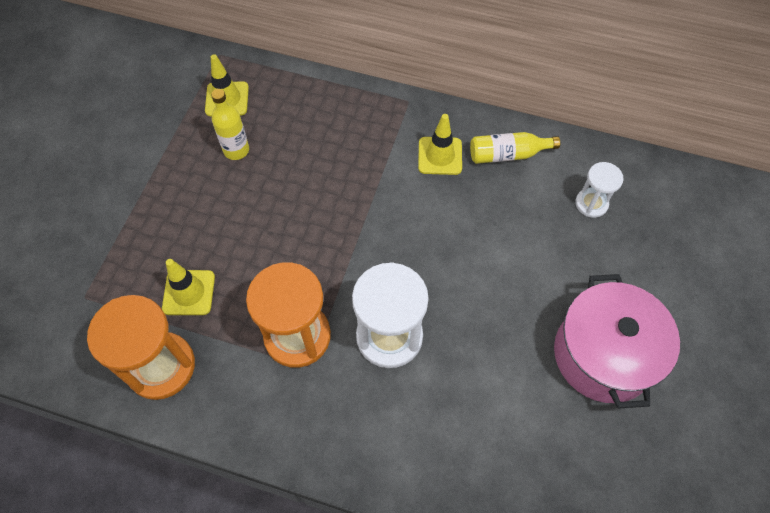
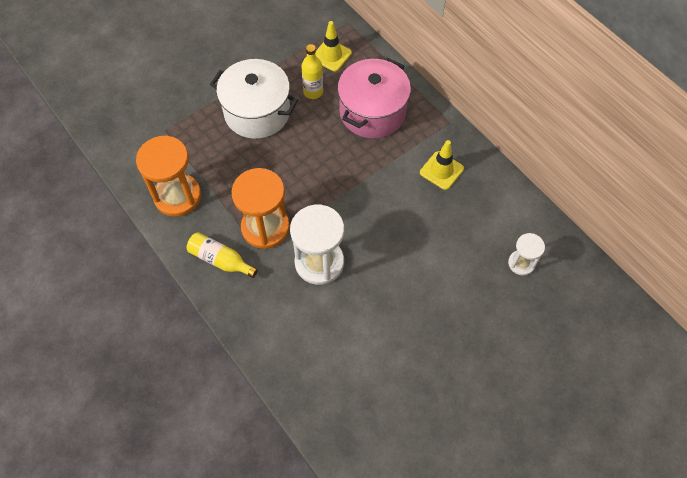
camera: 35 degrees right, 0 degrees up
yellow traffic cone [162,259,215,315] -> none
yellow bottle [470,132,560,164] -> yellow bottle moved to [187,232,258,278]
pink pot [554,274,680,409] -> pink pot moved to [337,58,411,138]
none -> white pot [210,59,298,139]

